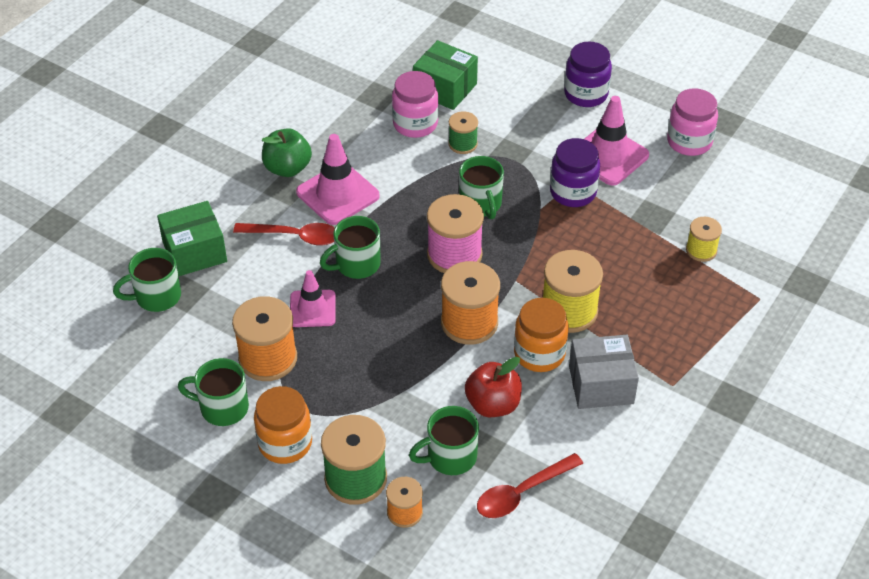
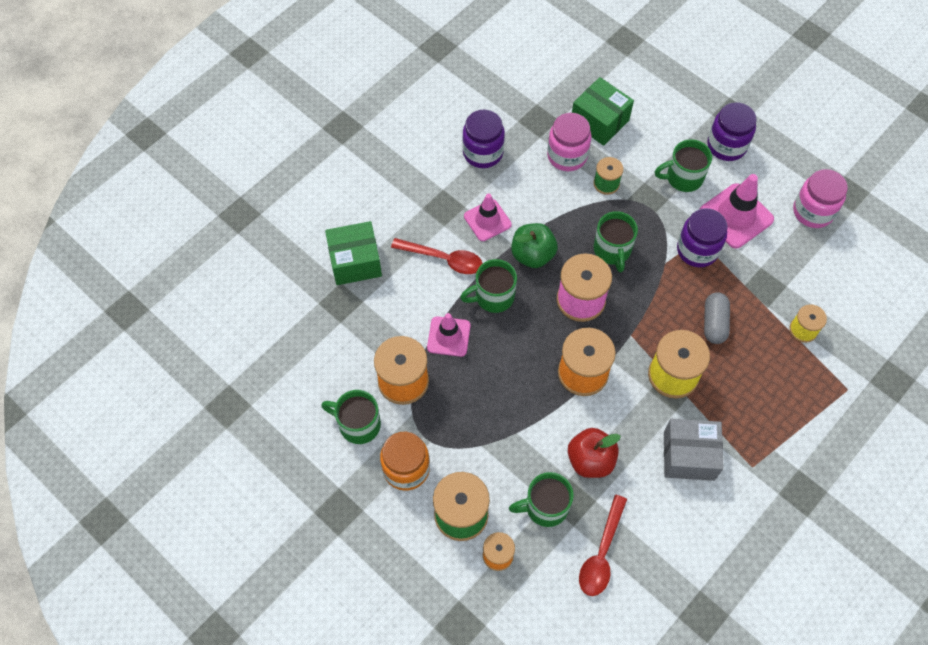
camera: 10 degrees right, 15 degrees up
green mug [113,248,181,312] -> green mug moved to [655,139,712,192]
green apple [262,128,312,177] -> green apple moved to [511,223,558,268]
pink traffic cone [296,134,380,225] -> pink traffic cone [464,194,512,241], size x0.66
red spoon [477,453,583,518] -> red spoon turned 45 degrees counterclockwise [579,495,627,596]
orange jar [514,298,569,372] -> none
none -> purple jar [462,110,505,168]
none -> grey capsule [704,292,730,344]

